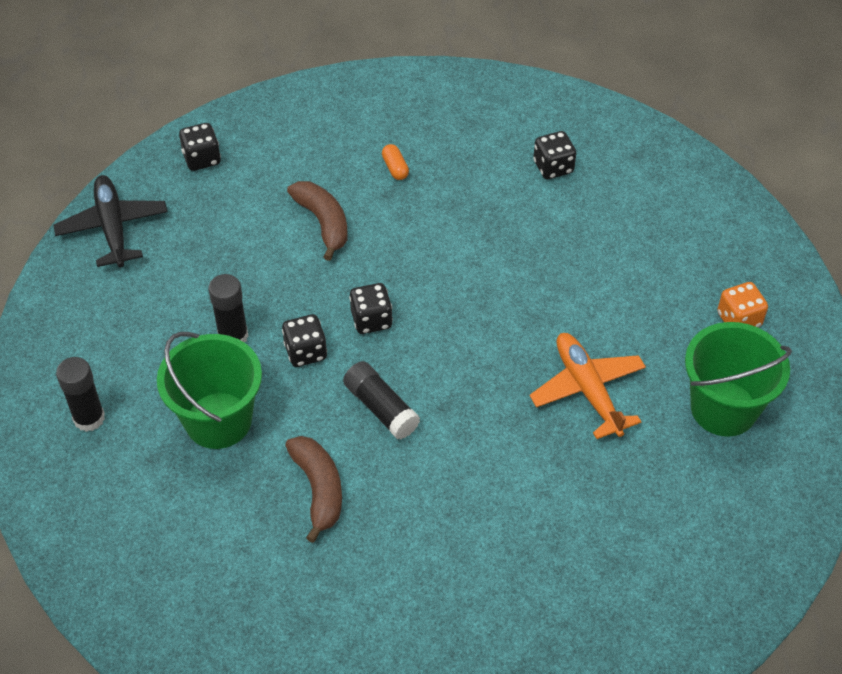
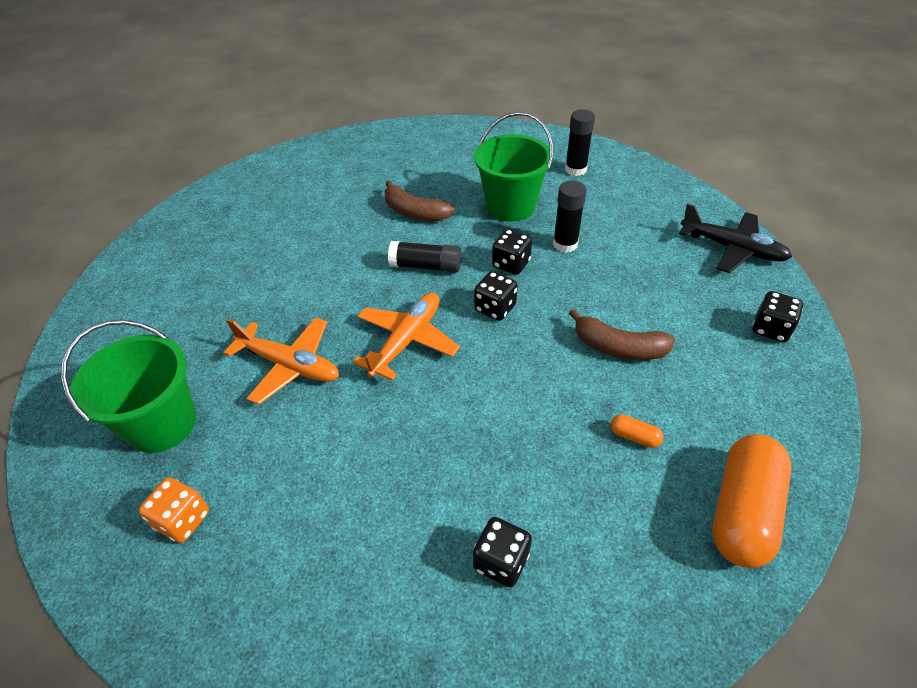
camera: 140 degrees right, 5 degrees down
none -> orange plane [353,293,460,381]
none -> orange capsule [712,434,791,568]

